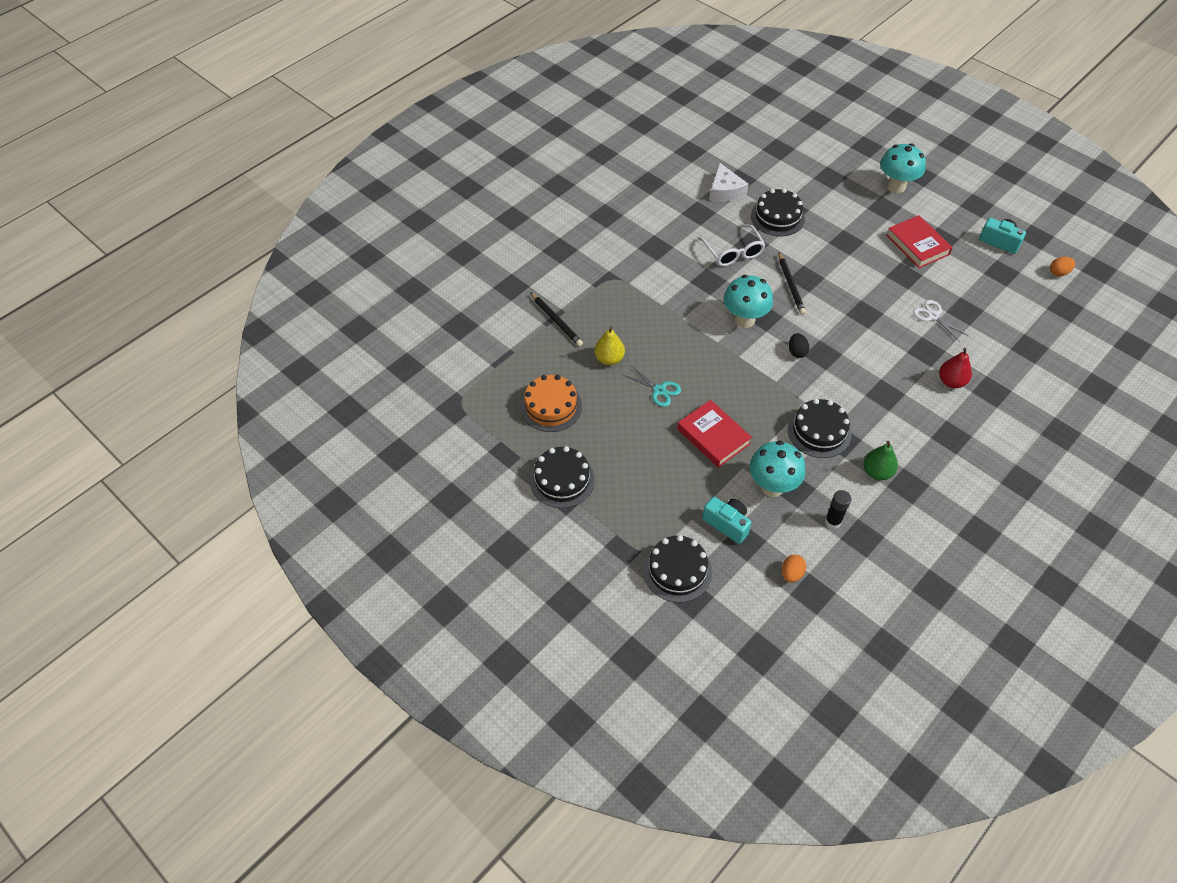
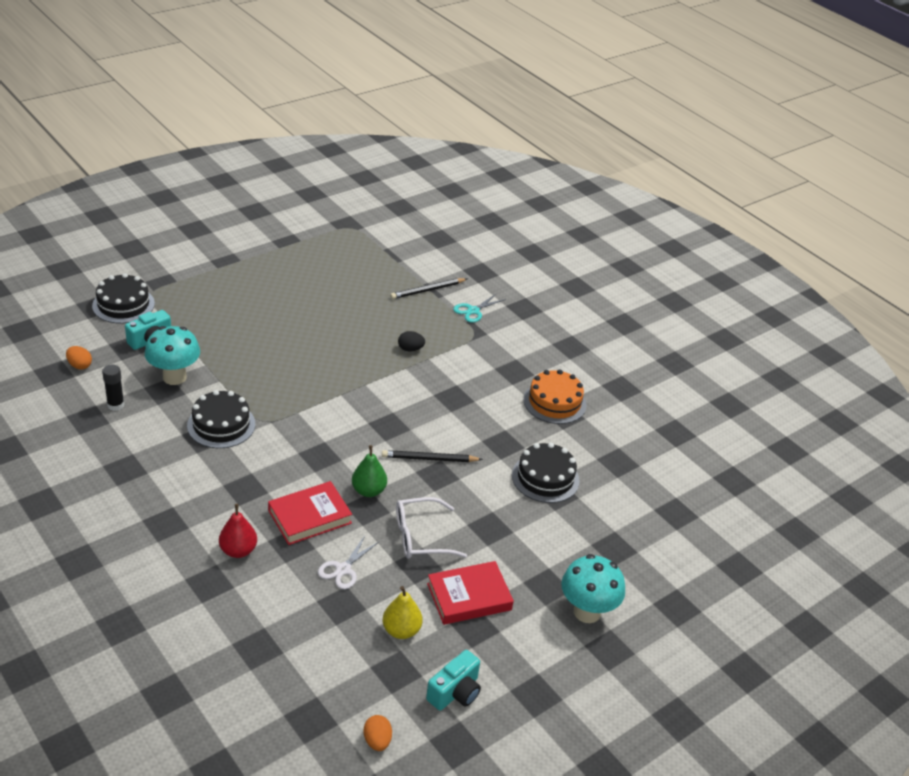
camera: 95 degrees right, 15 degrees down
orange cake [520,375,582,432] -> orange cake moved to [523,369,587,424]
black cake [530,446,595,508] -> none
yellow pear [595,326,625,365] -> yellow pear moved to [383,586,422,639]
turquoise scissors [623,367,681,407] -> turquoise scissors moved to [453,293,506,323]
red book [677,400,752,468] -> red book moved to [268,481,352,545]
white glasses [698,224,765,266] -> white glasses moved to [396,497,467,559]
white cheese [710,162,748,201] -> none
turquoise mushroom [724,275,773,328] -> none
black egg [789,333,809,358] -> black egg moved to [398,331,425,352]
green pear [864,441,898,480] -> green pear moved to [352,445,387,497]
white scissors [913,300,969,342] -> white scissors turned 150 degrees clockwise [318,536,379,589]

